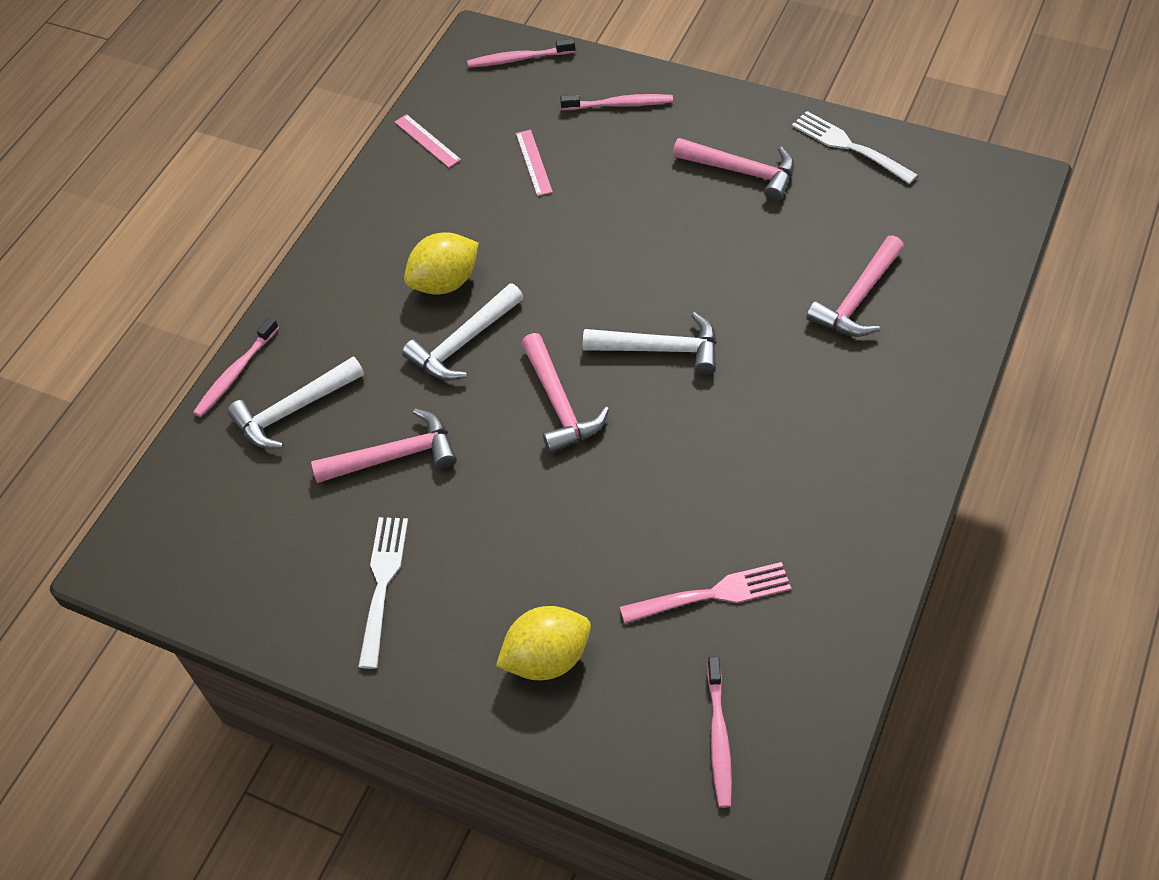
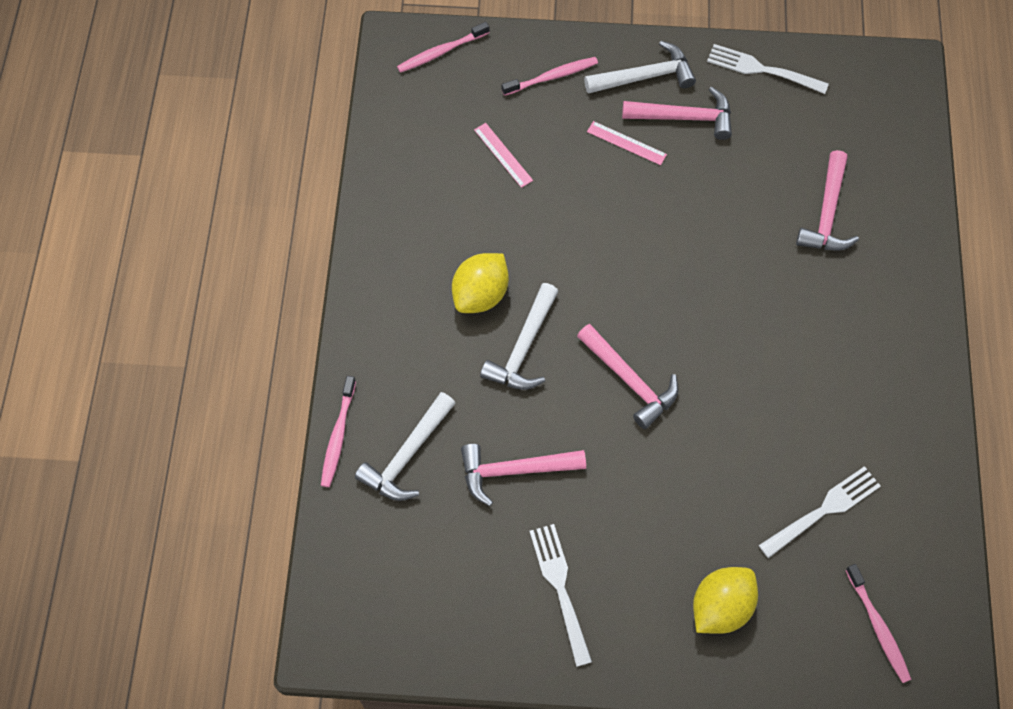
camera: 25 degrees left, 10 degrees up
pink hammer [311,408,457,483] -> pink hammer turned 150 degrees counterclockwise [461,444,586,506]
pink ruler [395,114,461,168] -> pink ruler moved to [587,121,667,165]
white hammer [583,312,717,375] -> white hammer moved to [584,41,696,94]
pink fork [620,562,791,624] -> white fork [759,466,881,558]

